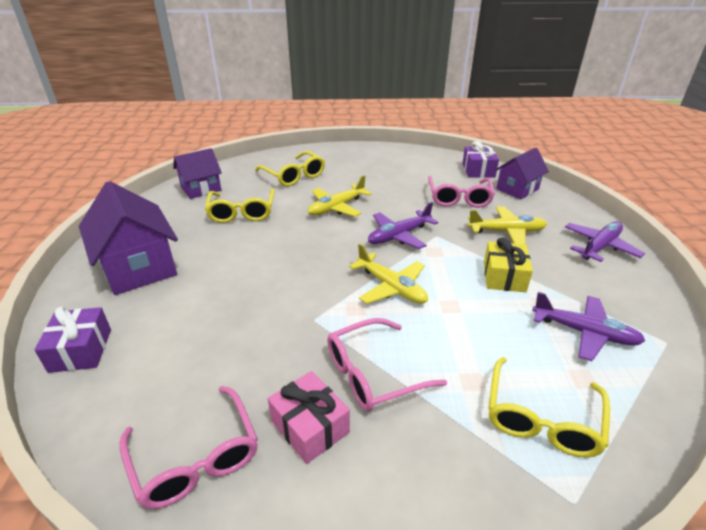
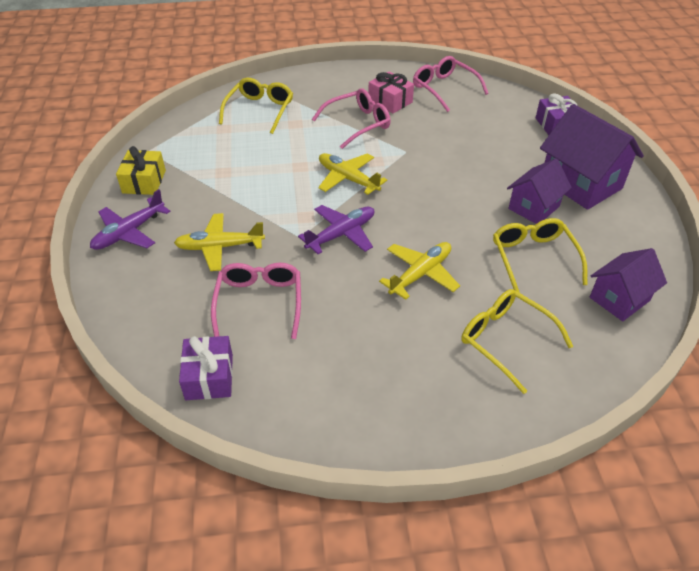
camera: 175 degrees right, 10 degrees up
yellow gift [484,238,533,292] -> yellow gift moved to [116,146,166,195]
purple house [495,148,549,199] -> purple house moved to [507,159,572,224]
purple plane [532,292,645,361] -> none

